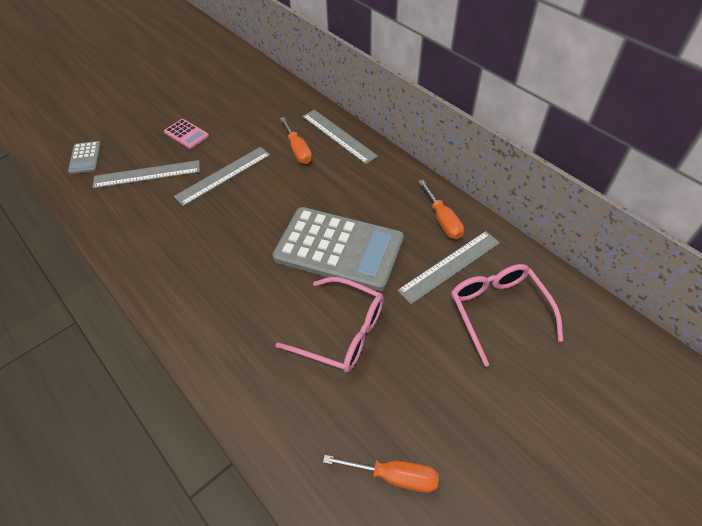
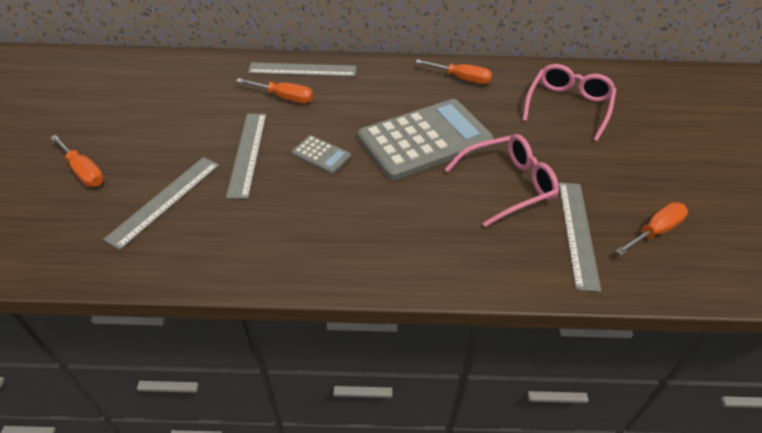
camera: 50 degrees left, 5 degrees down
grey calculator [68,141,101,174] -> grey calculator moved to [291,135,351,174]
pink calculator [164,119,209,149] -> none
grey ruler [397,231,500,304] -> grey ruler moved to [559,182,601,292]
pink glasses [451,264,563,367] -> pink glasses turned 90 degrees clockwise [522,64,616,141]
none -> orange screwdriver [50,135,104,187]

